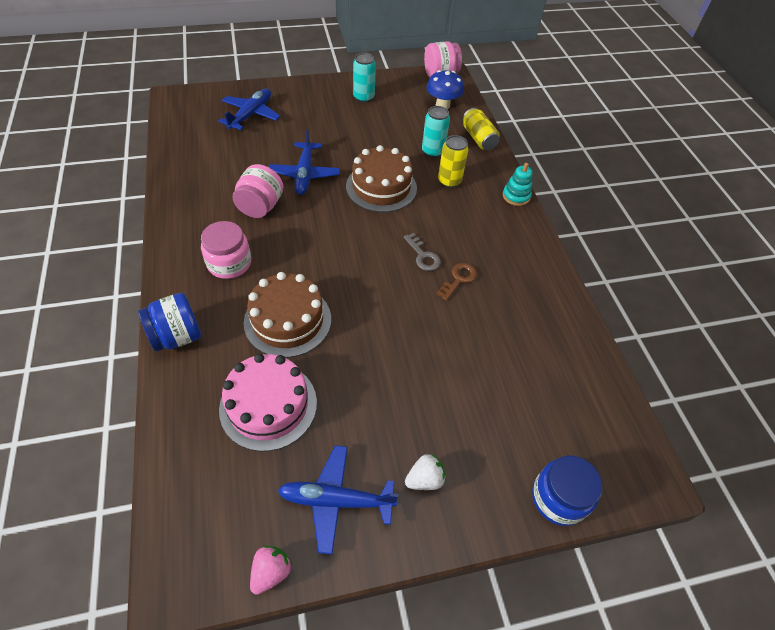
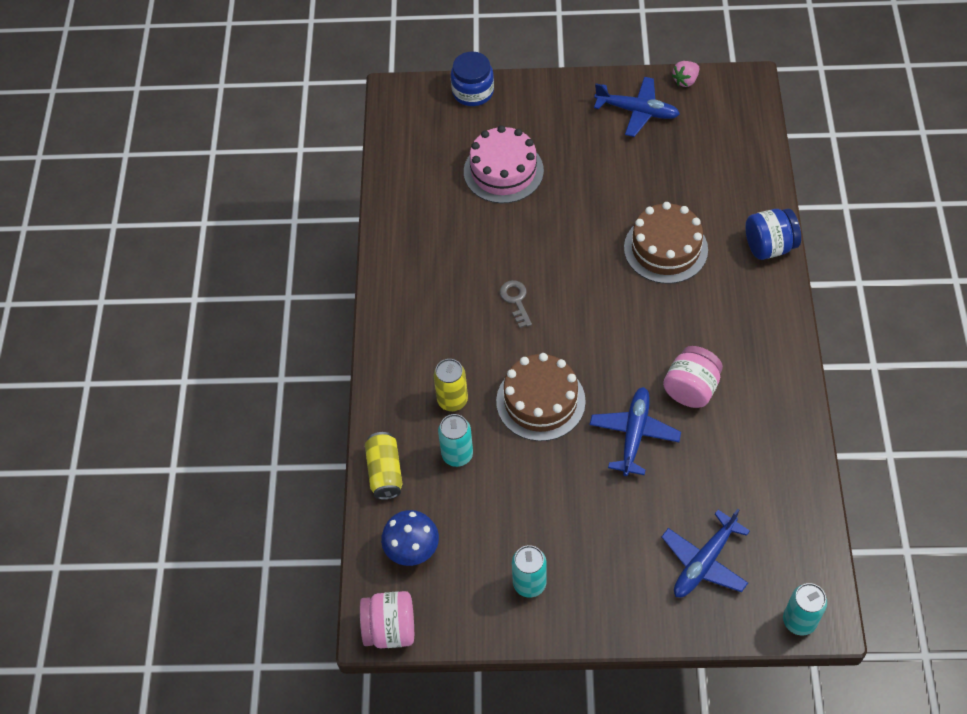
camera: 160 degrees left, 5 degrees up
pink jar [201,221,251,279] -> none
pink cake [219,353,317,451] -> pink cake moved to [464,125,544,203]
white strawberry [405,453,446,490] -> none
brown key [437,263,477,301] -> none
turquoise stacking toy [503,163,532,206] -> none
none -> turquoise can [783,583,827,636]

